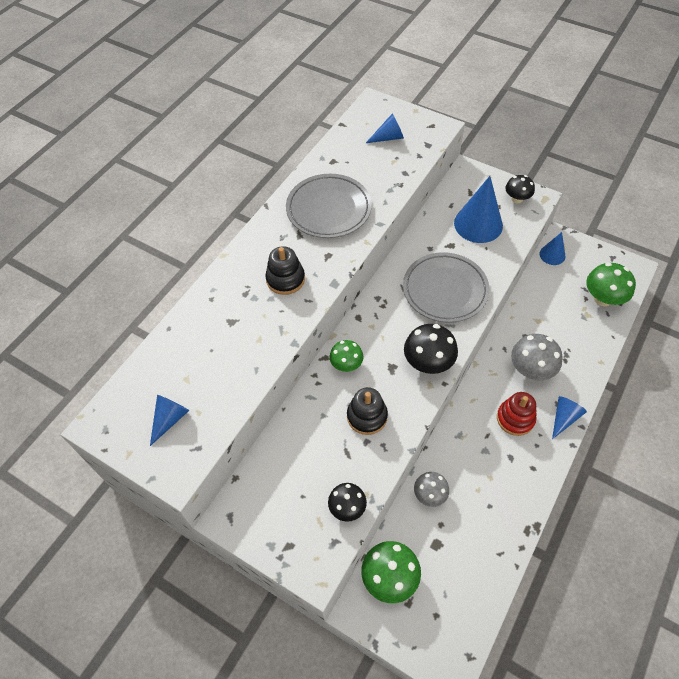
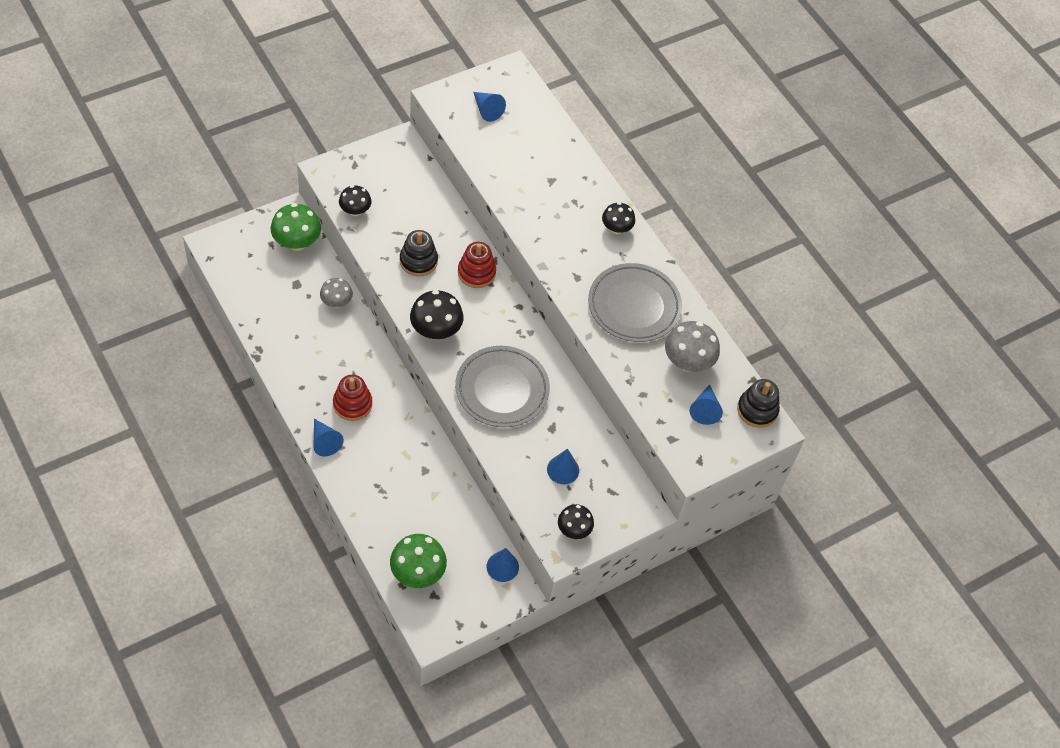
camera: 110 degrees right, 0 degrees up
black stacking toy [265,246,305,295] -> black stacking toy moved to [737,379,780,428]
green mushroom [330,340,364,372] -> red stacking toy [458,242,496,288]
blue cone [454,176,503,243] -> blue cone [547,449,579,484], size x0.55
grey mushroom [511,334,563,380] -> grey mushroom moved to [665,321,720,372]
none -> black mushroom [602,202,635,234]

